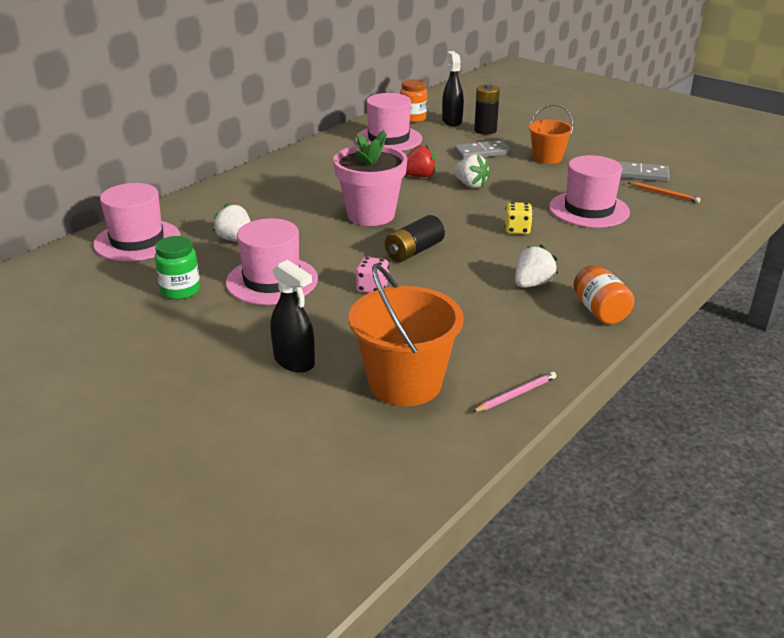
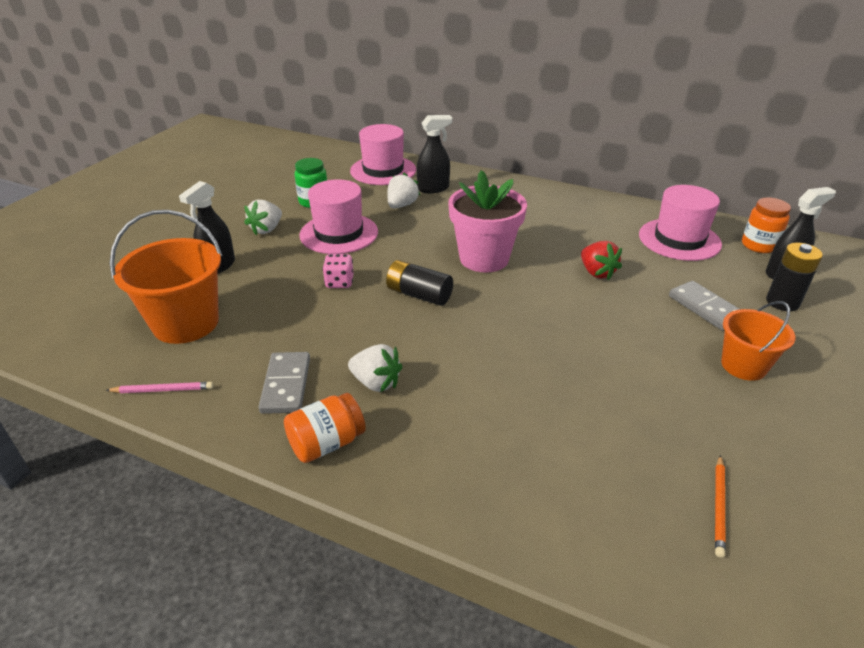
camera: 75 degrees right, 5 degrees up
white strawberry [453,154,490,188] -> white strawberry moved to [244,199,282,235]
pink pencil [472,372,556,412] -> pink pencil turned 45 degrees counterclockwise [106,382,214,393]
yellow dice [505,202,533,234] -> none
pink hat [549,155,630,228] -> none
grey domino [617,161,670,182] -> grey domino moved to [258,352,310,414]
none -> black spray bottle [417,115,452,193]

